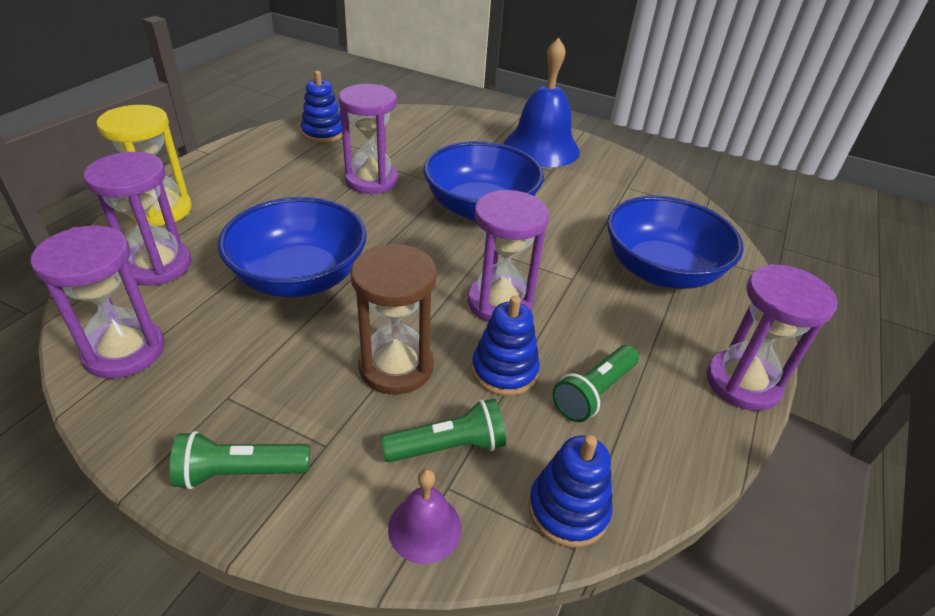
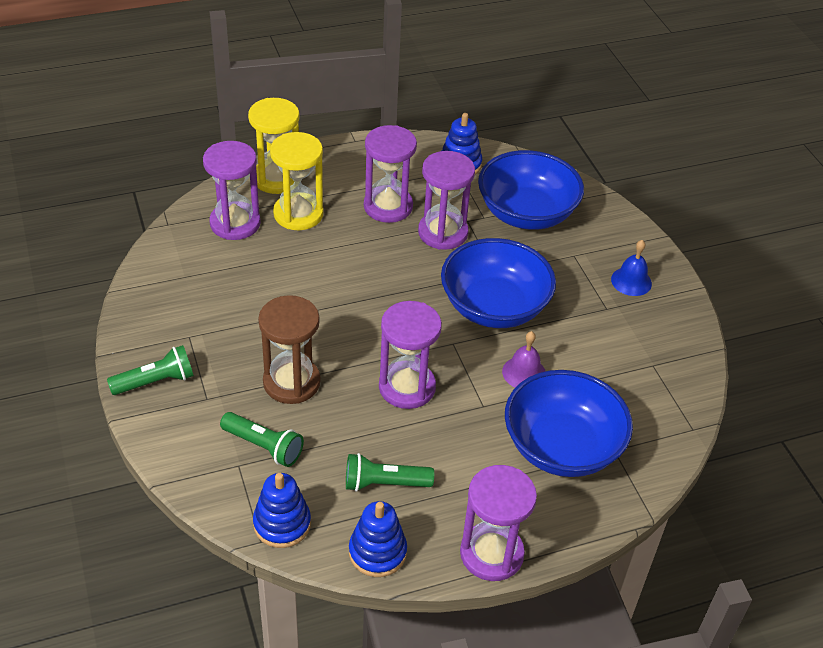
camera: 45 degrees right, 5 degrees up
purple hourglass [30,226,165,379] -> purple hourglass moved to [364,125,417,223]
green flashlight [170,431,310,489] -> green flashlight turned 120 degrees clockwise [107,345,194,395]
blue bowl [218,197,367,297] -> blue bowl moved to [478,150,584,230]
purple bell [388,469,462,564] -> purple bell moved to [502,331,545,388]
blue stacking toy [472,296,540,396] -> blue stacking toy moved to [349,501,407,577]
blue bell [504,37,580,167] -> blue bell [611,240,652,296], size x0.48
none -> yellow hourglass [270,132,324,230]

